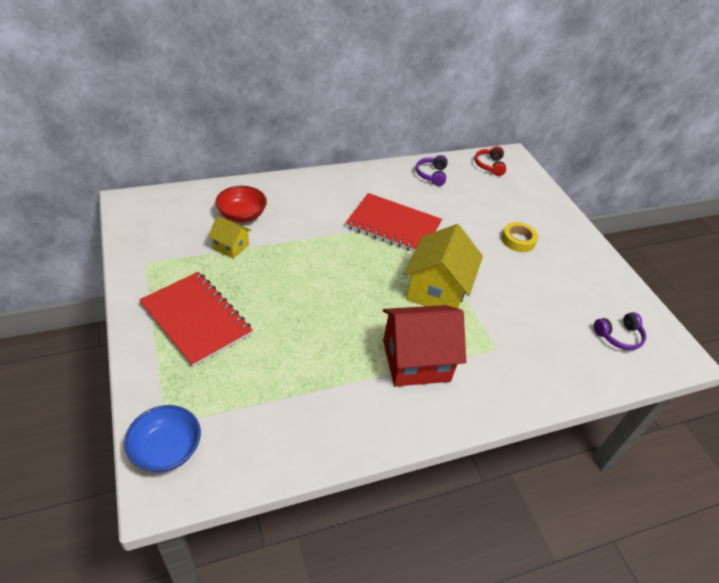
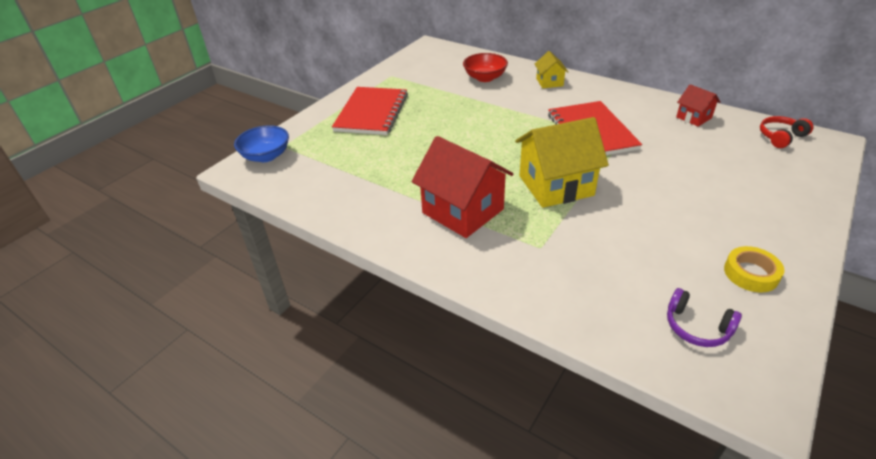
camera: 60 degrees right, 5 degrees down
yellow house [208,216,252,259] -> yellow house moved to [535,51,568,88]
purple headphones [415,155,448,186] -> red house [676,84,720,127]
yellow tape [502,222,538,252] -> yellow tape moved to [724,246,784,293]

